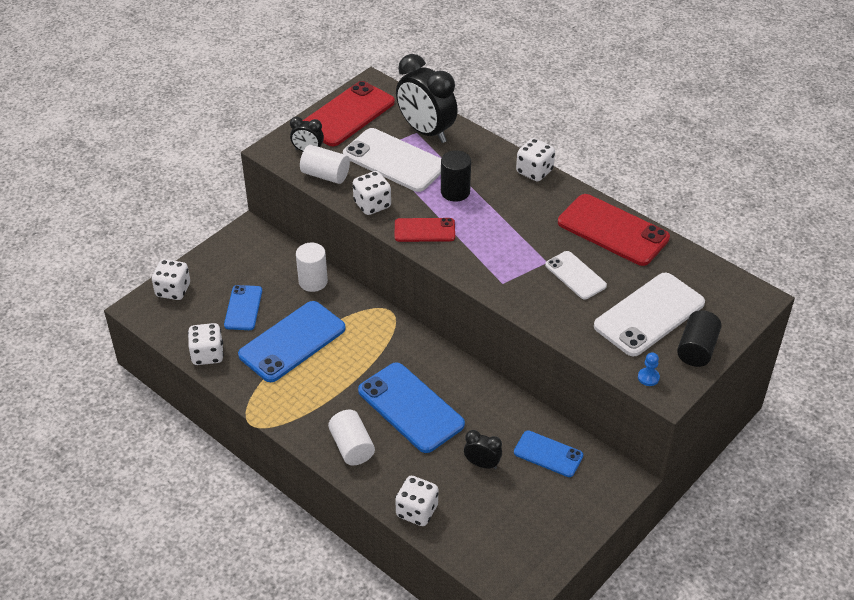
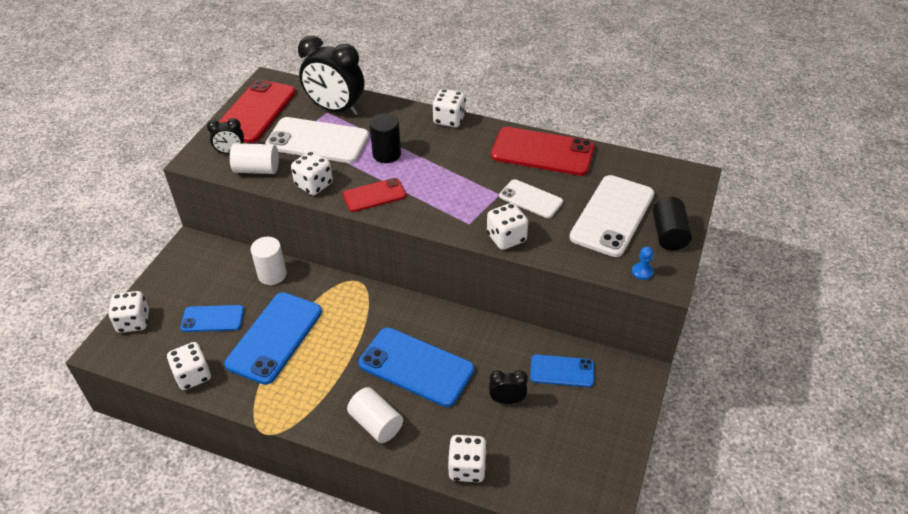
camera: 20 degrees left, 0 degrees up
blue phone [224,285,262,330] -> blue phone turned 75 degrees counterclockwise [180,305,244,332]
none -> white dice [487,203,528,250]

